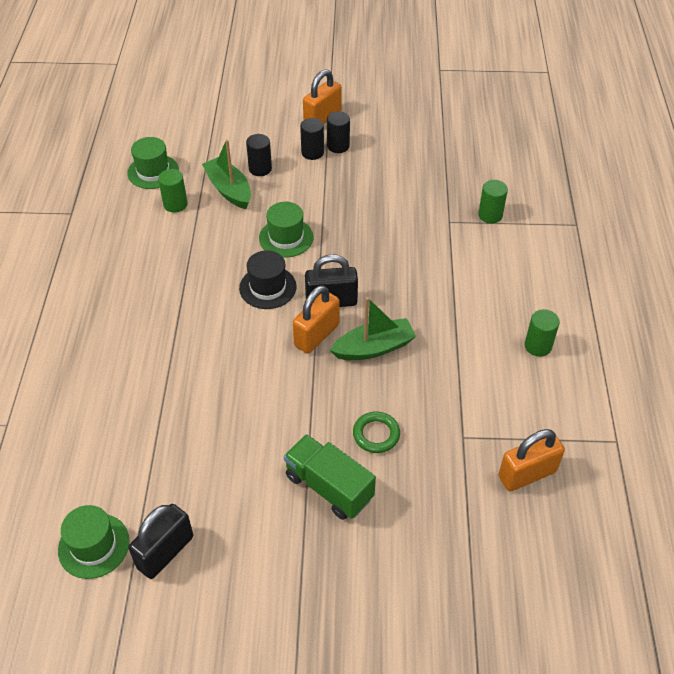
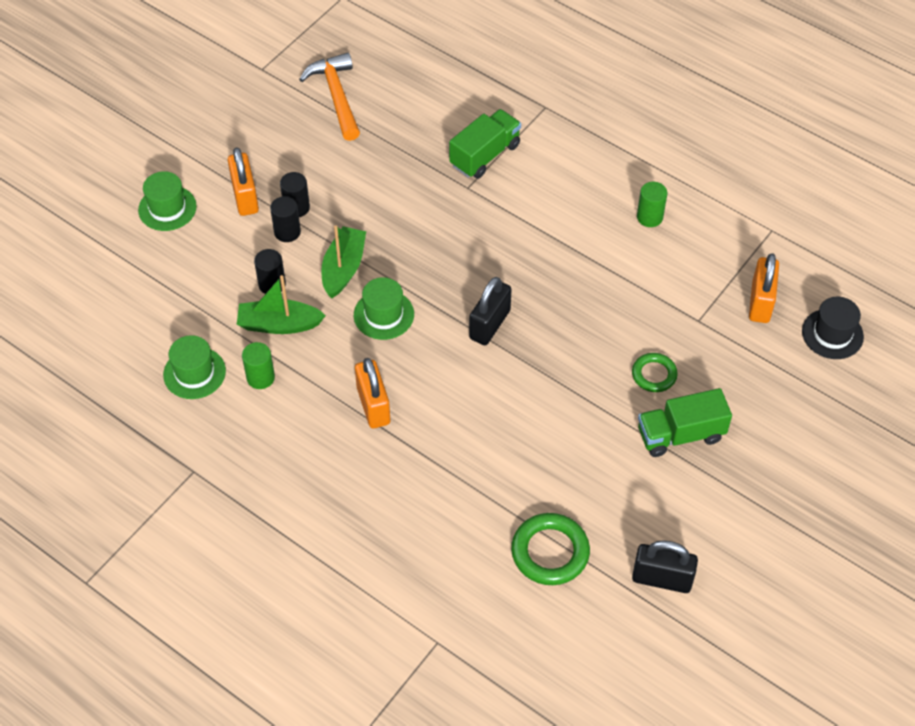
camera: 55 degrees left, 5 degrees up
green hat [58,505,130,579] -> green hat moved to [138,171,197,231]
black padlock [129,504,193,579] -> black padlock turned 60 degrees counterclockwise [632,540,698,593]
black hat [239,250,297,309] -> black hat moved to [802,297,864,359]
orange padlock [293,285,340,354] -> orange padlock moved to [355,358,390,428]
green boat [330,297,416,360] -> green boat moved to [321,226,366,298]
green cylinder [478,180,508,224] -> green truck [449,109,521,179]
none -> orange hammer [299,53,360,141]
none -> green ring [511,513,590,585]

